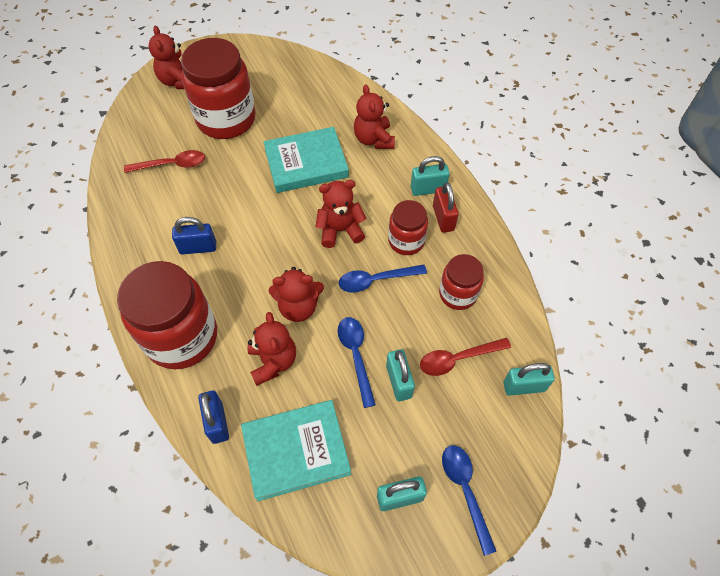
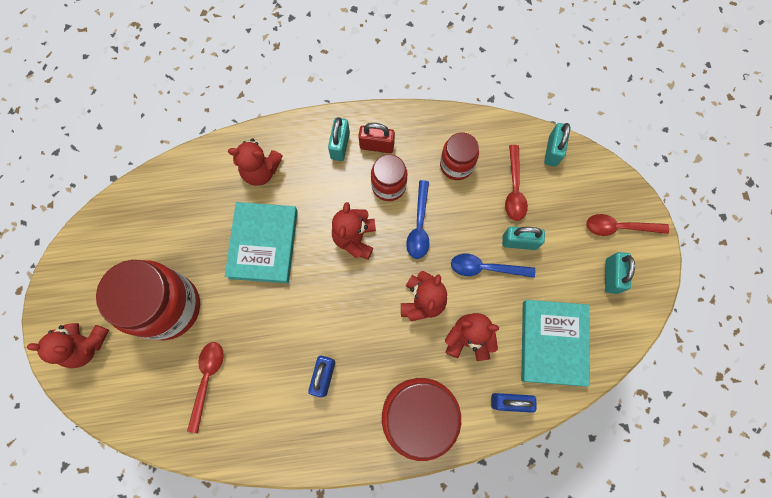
camera: 70 degrees left, 15 degrees up
blue spoon [442,445,496,556] -> red spoon [586,214,669,236]

